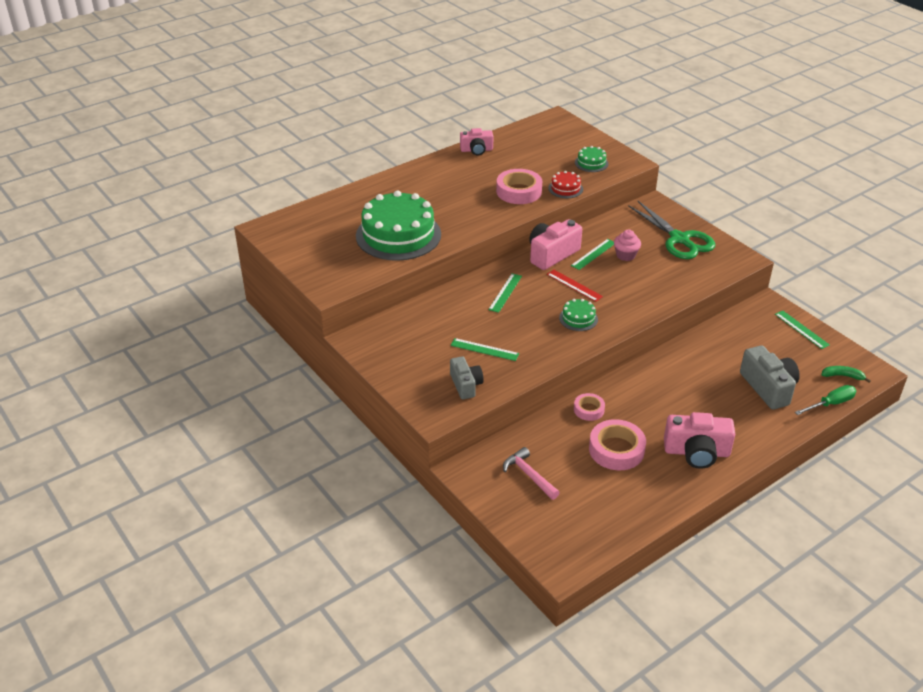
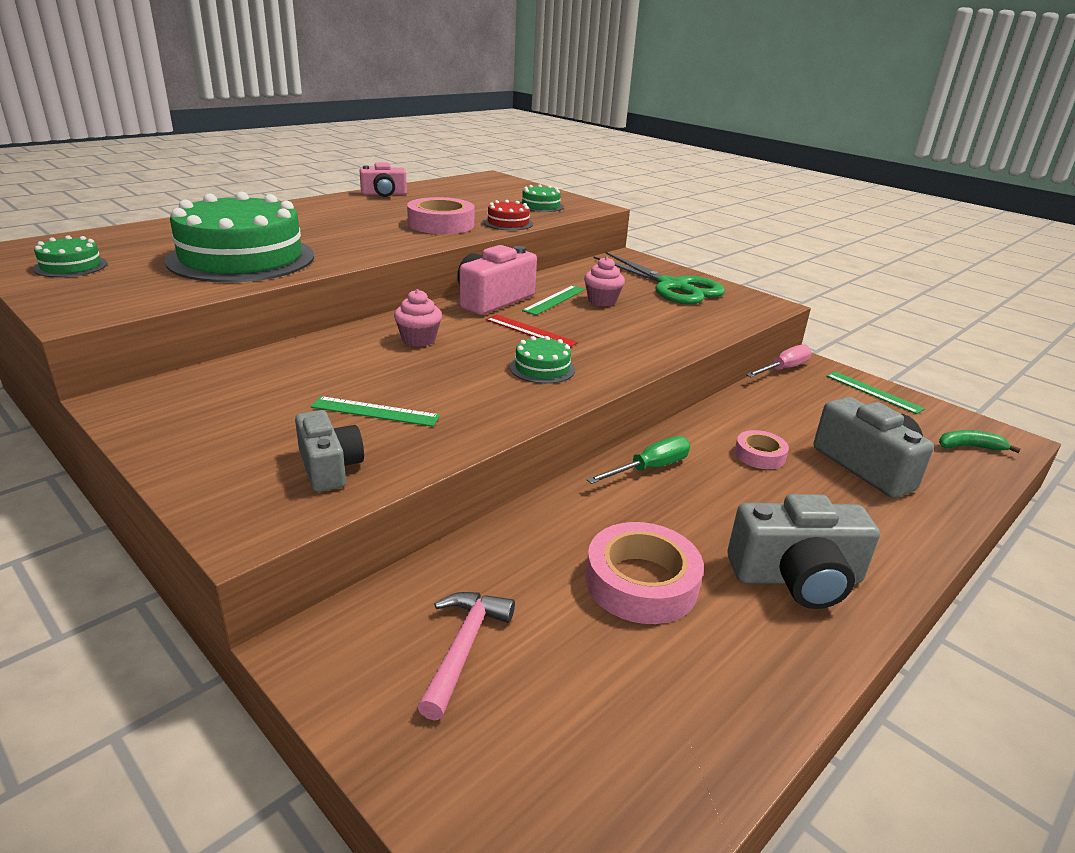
camera: 10 degrees left, 10 degrees down
green ruler [488,273,522,313] -> pink cupcake [394,289,442,347]
pink hammer [503,447,560,500] -> pink hammer turned 60 degrees clockwise [418,592,515,721]
pink tape [574,393,605,421] -> pink tape moved to [734,430,789,469]
pink camera [664,412,735,469] -> grey camera [728,494,880,609]
green screwdriver [795,385,856,415] -> green screwdriver moved to [586,436,690,484]
none -> green cake [33,235,107,277]
none -> pink screwdriver [746,344,812,377]

